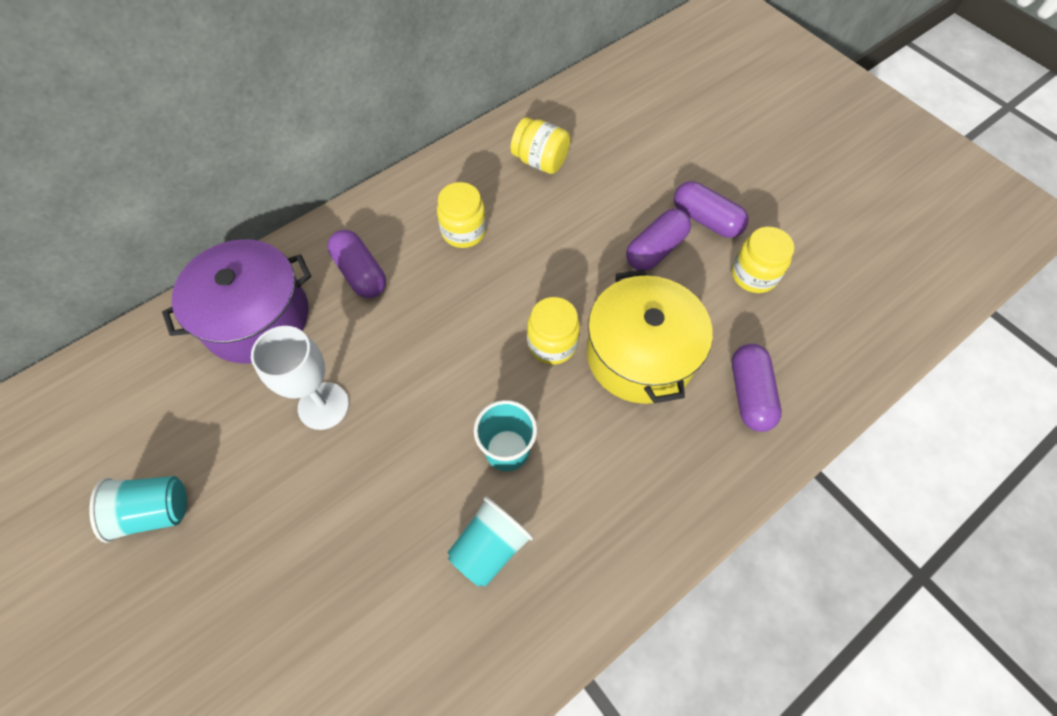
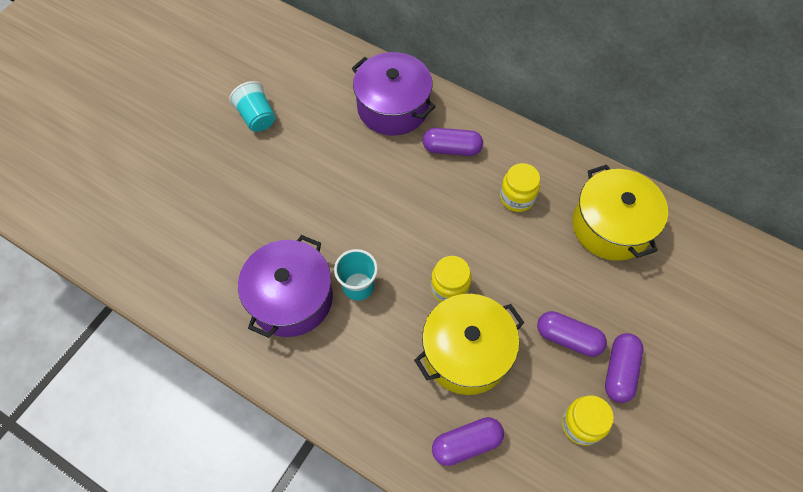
camera: 70 degrees right, 0 degrees up
white goblet [251,326,349,430] -> none
purple capsule [328,230,386,298] -> purple capsule turned 60 degrees clockwise [423,128,483,156]
turquoise cup [447,496,533,587] -> purple pot [238,235,333,338]
yellow jar [511,117,571,174] -> yellow pot [572,165,668,261]

